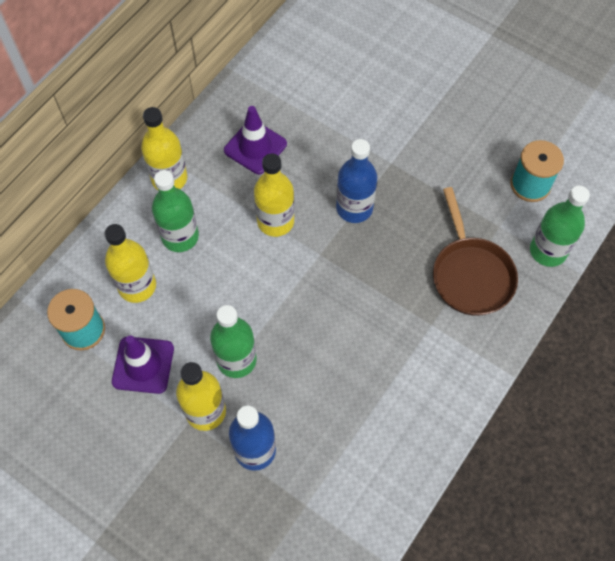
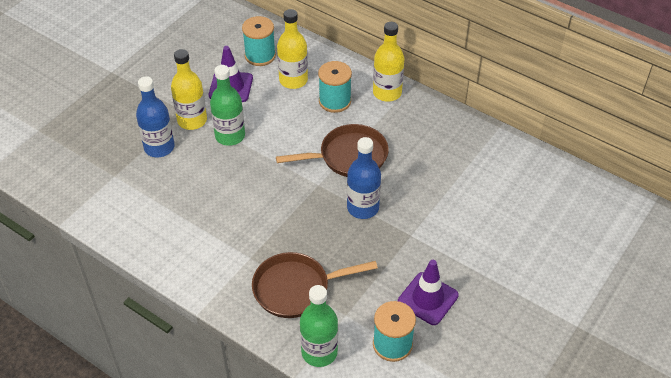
camera: 90 degrees right, 15 degrees down
green bottle [152,170,199,252] -> turquoise spool [318,61,352,113]
purple traffic cone [224,106,287,174] -> purple traffic cone moved to [398,260,459,325]
yellow bottle [254,154,294,237] -> brown pan [276,124,389,177]

